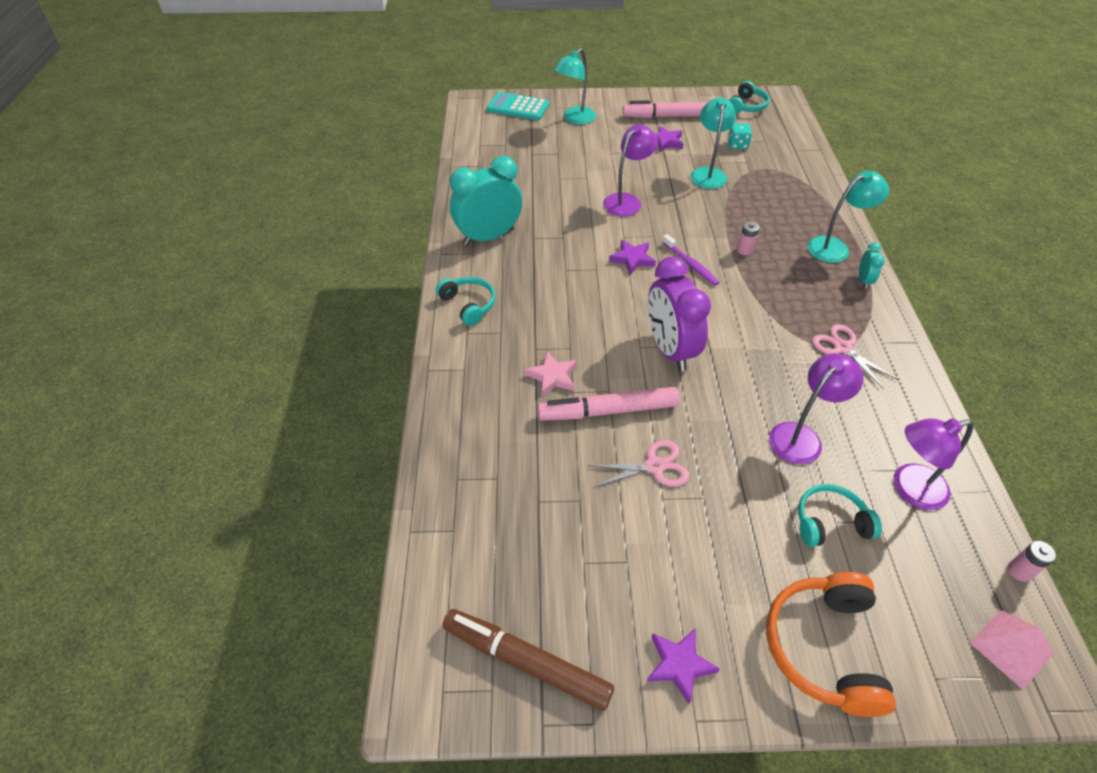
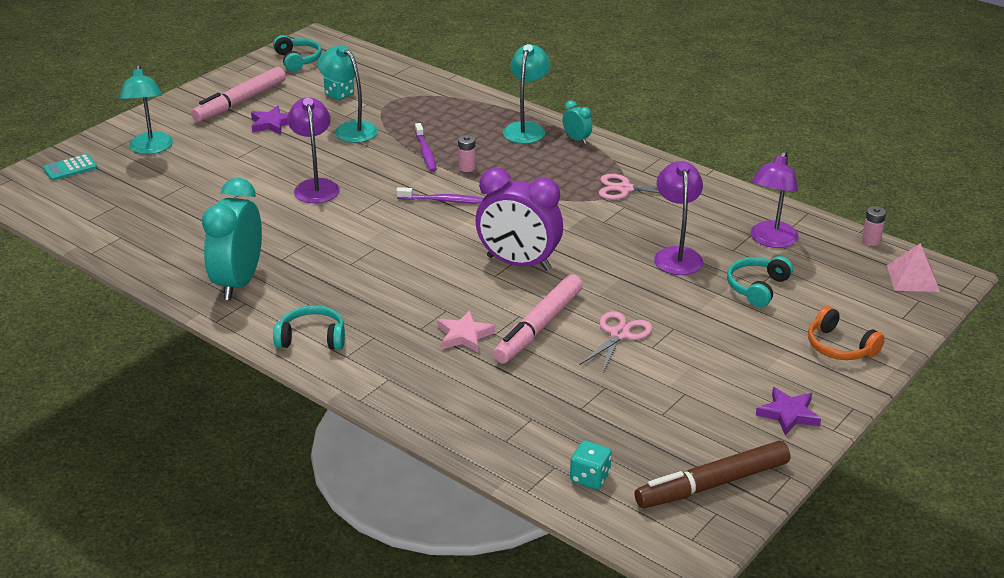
camera: 50 degrees left, 15 degrees down
turquoise calculator [487,92,549,120] -> turquoise calculator [43,154,97,181], size x0.61
purple star [609,240,656,275] -> none
orange headphones [766,572,896,717] -> orange headphones [808,306,885,360], size x0.64
none -> purple toothbrush [415,123,437,172]
none -> turquoise dice [570,440,612,489]

